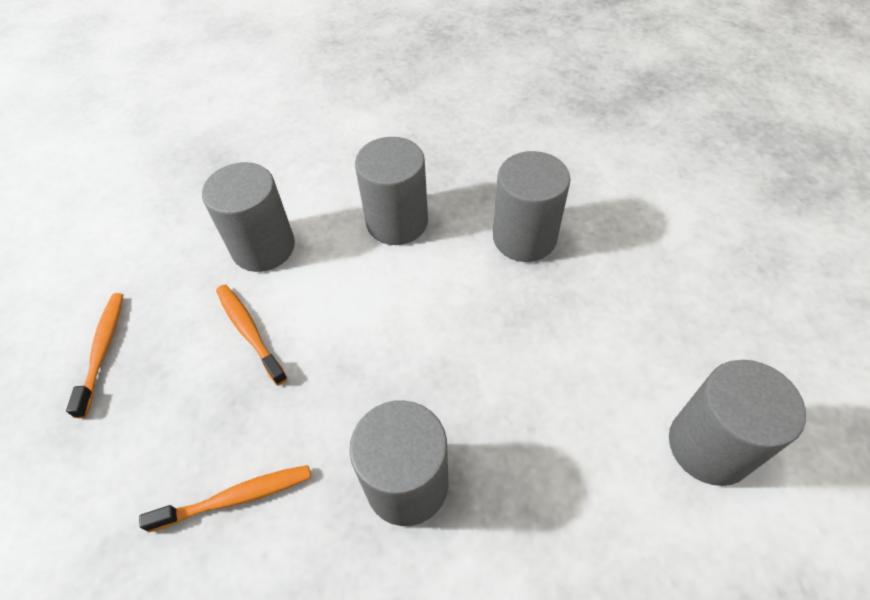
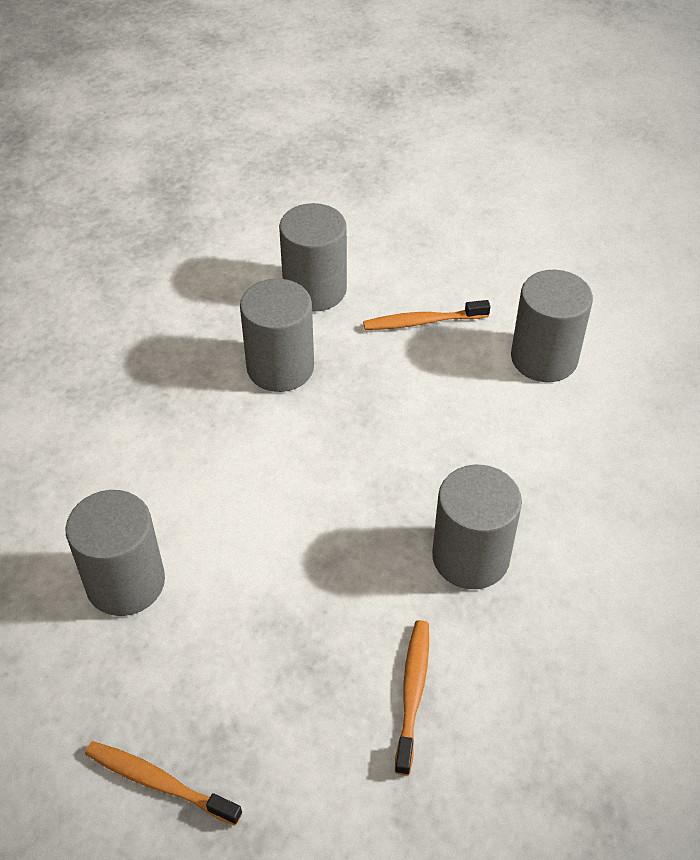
camera: 65 degrees left, 5 degrees down
orange toothbrush [216,285,288,385] -> orange toothbrush moved to [363,300,490,330]
grey cylinder [355,137,428,245] -> grey cylinder moved to [279,203,347,312]

